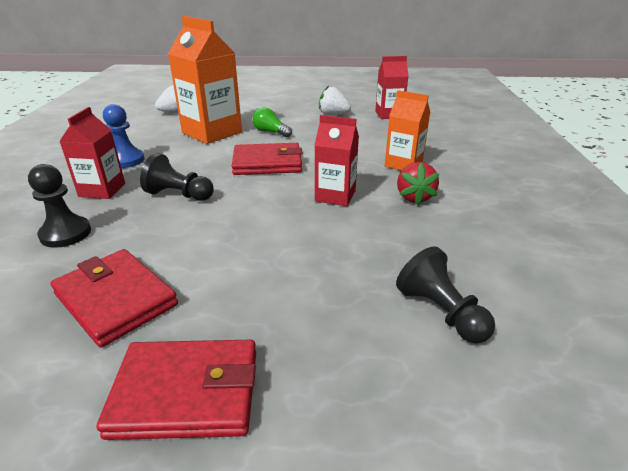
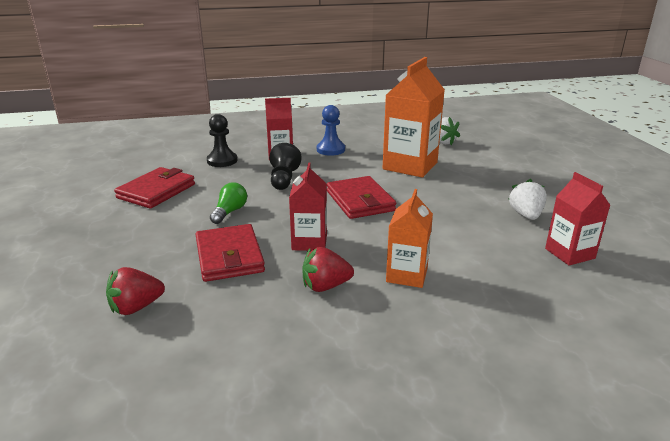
camera: 75 degrees right, 5 degrees down
red wallet [97,340,256,440] -> red wallet moved to [196,224,265,282]
green light bulb [253,107,292,137] -> green light bulb moved to [210,183,247,224]
black pawn [396,246,495,343] -> red strawberry [106,267,165,315]

